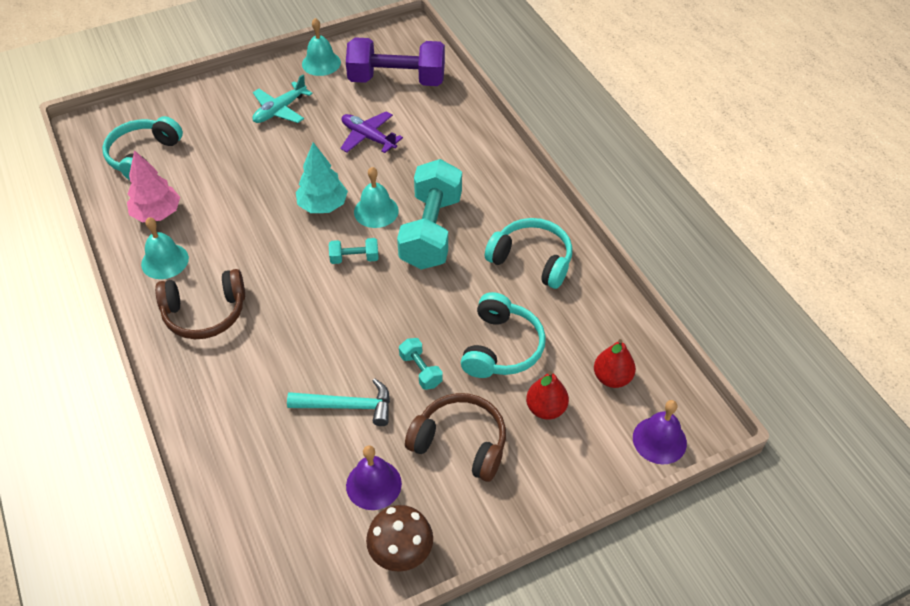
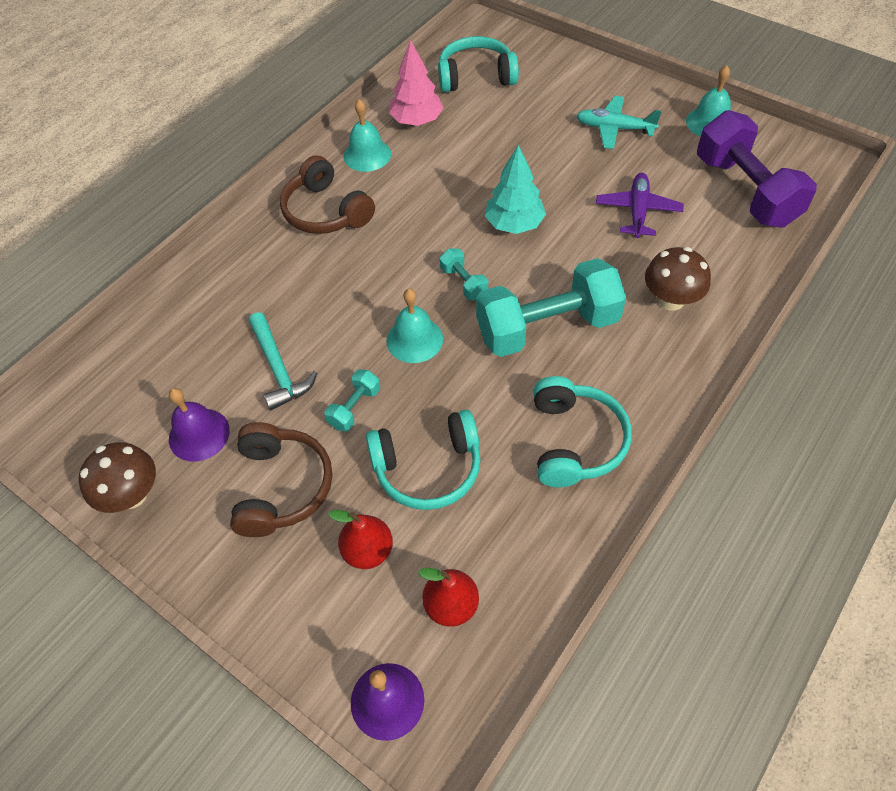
camera: 65 degrees right, 5 degrees up
turquoise bell [354,167,399,228] -> turquoise bell moved to [387,289,443,363]
none -> brown mushroom [645,247,711,311]

